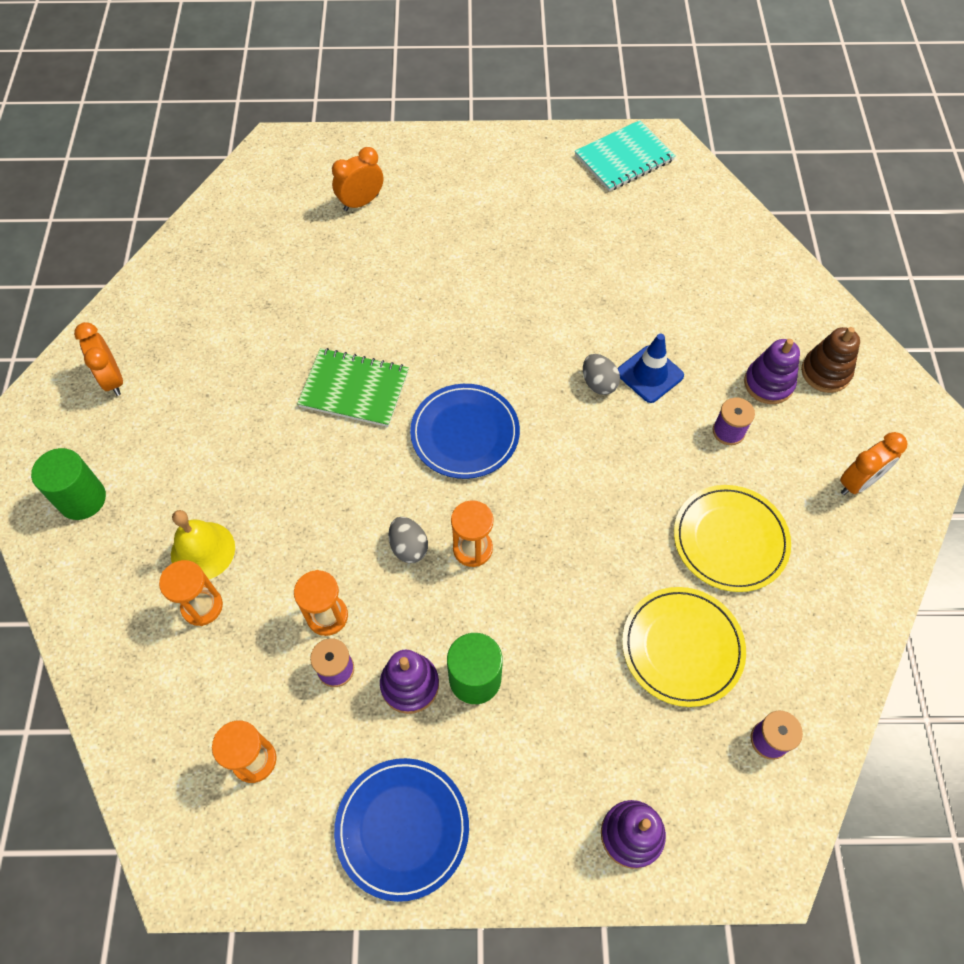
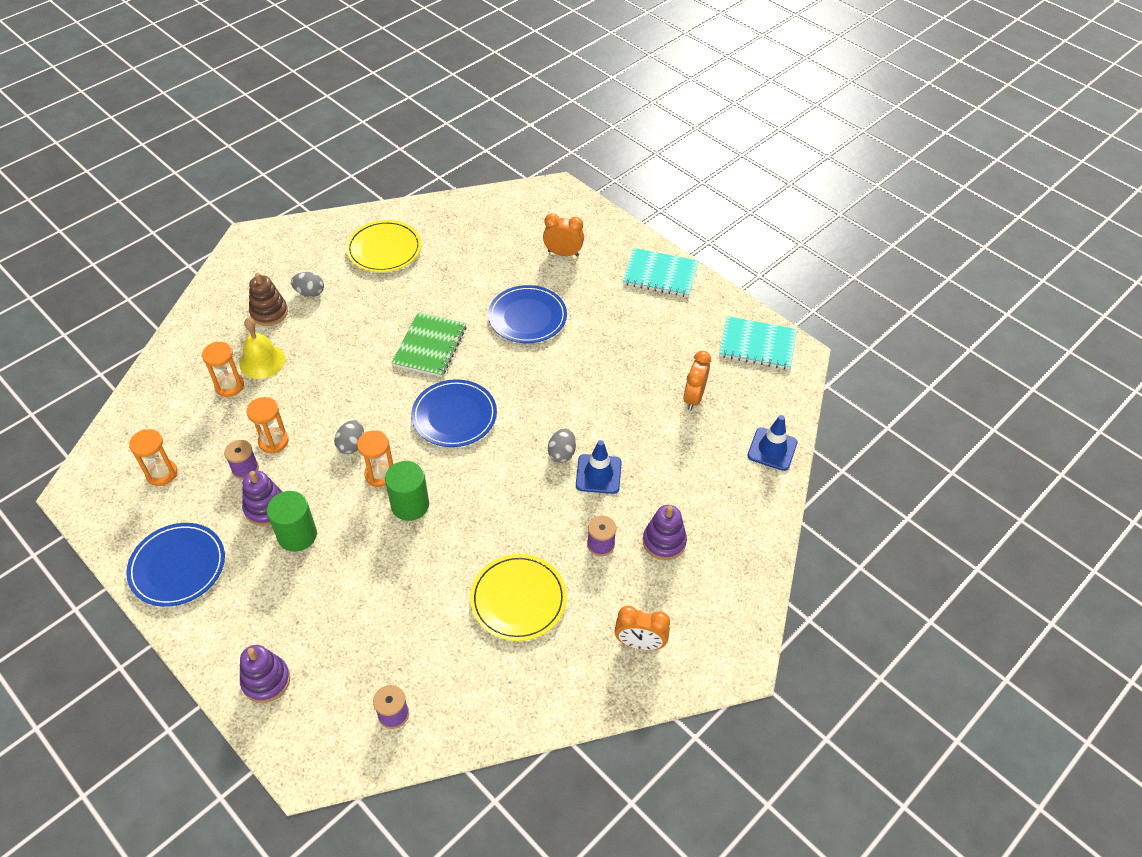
camera: 45 degrees right, 10 degrees down
green cylinder [31,448,106,520] -> green cylinder moved to [385,461,429,521]
orange clock [74,322,123,396] -> orange clock moved to [683,351,711,410]
green notebook [297,348,409,427] -> green notebook turned 45 degrees clockwise [392,312,466,377]
yellow plate [622,587,746,707] -> yellow plate moved to [346,220,422,272]
brown stacking toy [801,327,860,393] -> brown stacking toy moved to [249,273,288,326]
none -> grey egg [291,272,324,297]
none -> blue plate [488,285,567,343]
none -> turquoise notebook [623,248,699,297]
none -> blue traffic cone [747,415,798,471]

